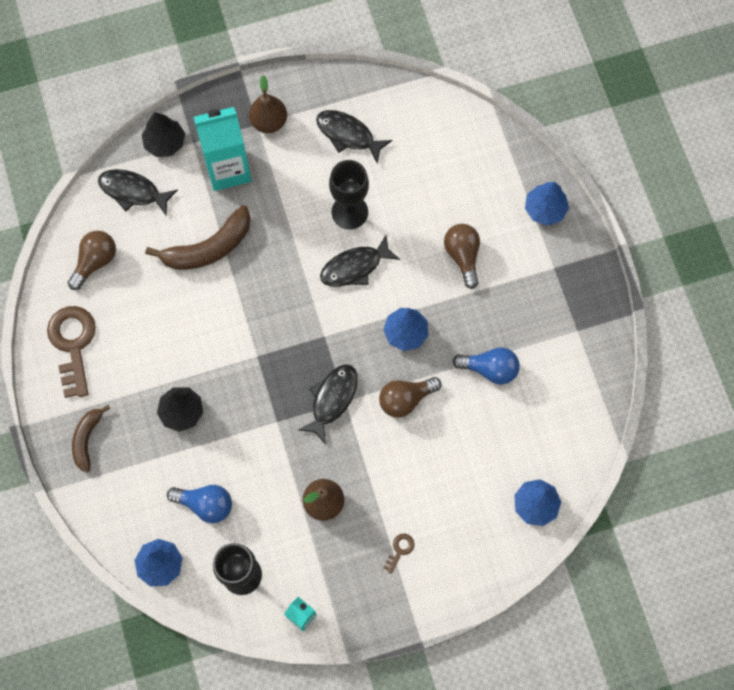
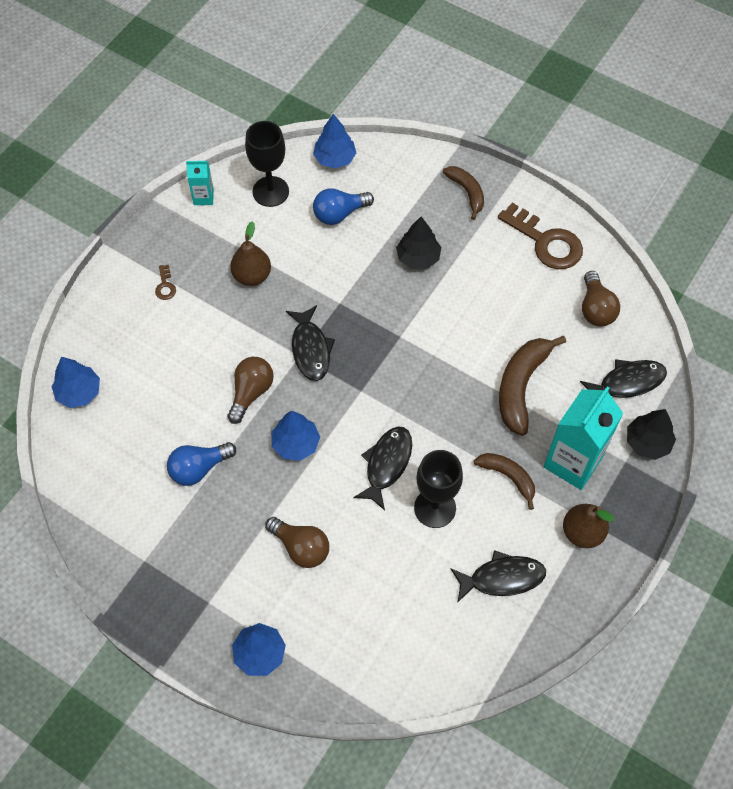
camera: 140 degrees right, 10 degrees down
none -> brown banana [474,453,535,510]

